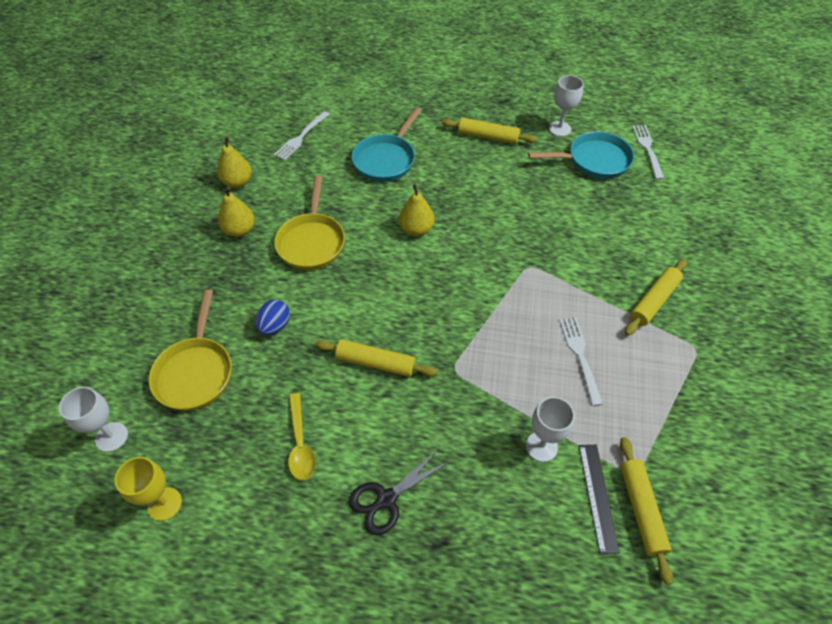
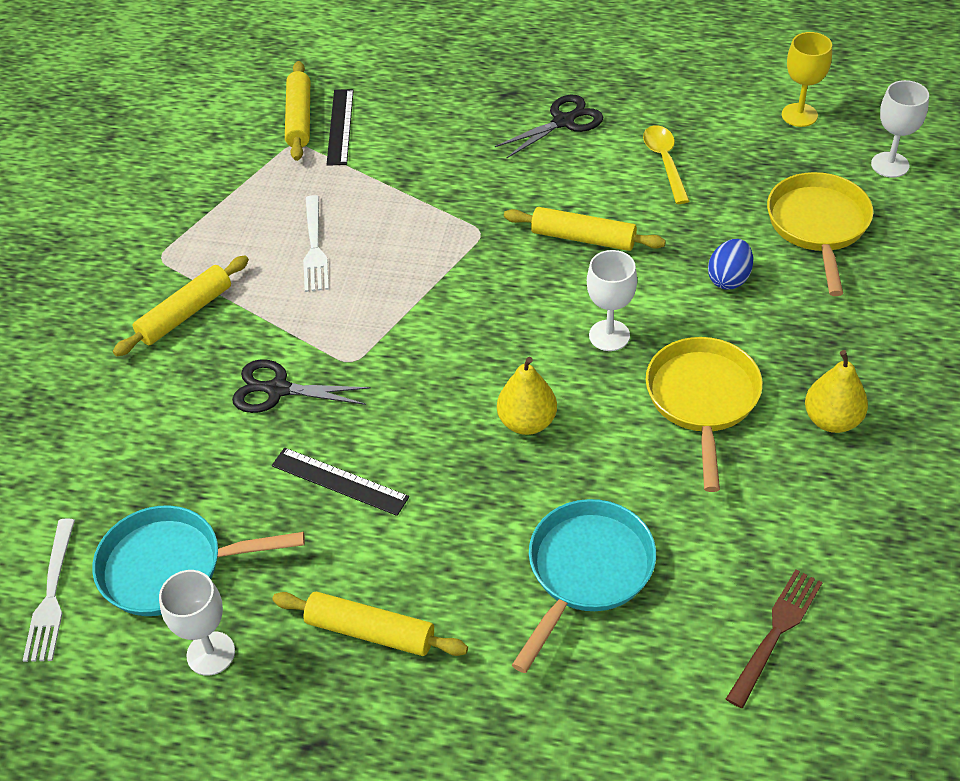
camera: 175 degrees left, 5 degrees down
yellow pear [217,137,252,188] -> none
white fork [274,111,330,160] -> brown fork [726,569,823,708]
white goblet [526,397,575,462] -> white goblet moved to [587,250,637,351]
none -> black scissors [232,359,371,413]
none -> black ruler [272,448,409,516]

